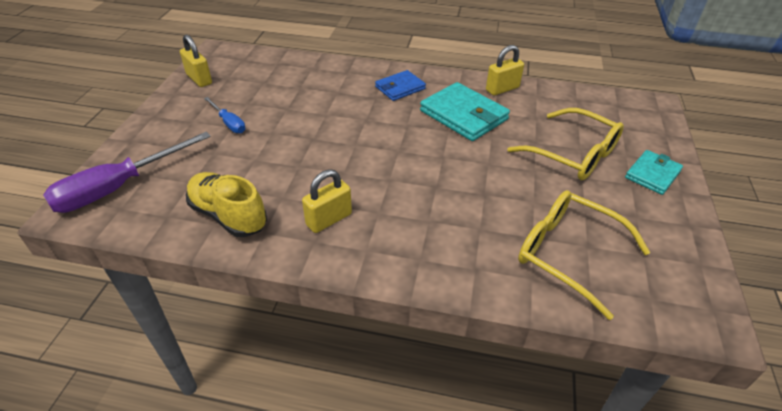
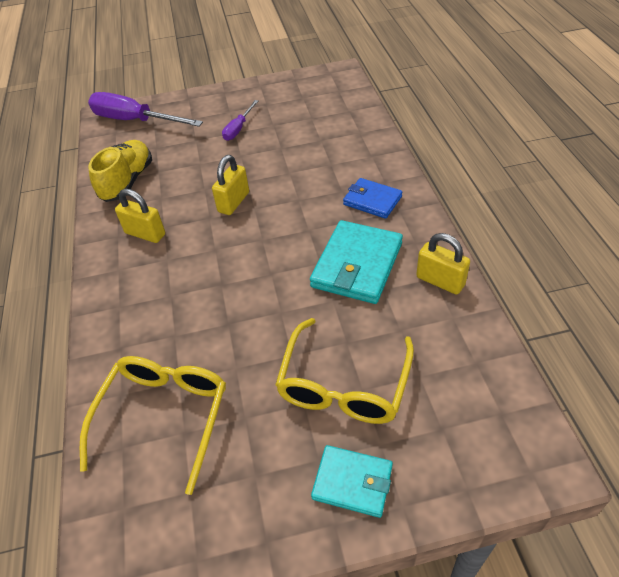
camera: 70 degrees right, 5 degrees up
yellow padlock [180,34,212,87] -> yellow padlock moved to [212,155,249,215]
blue screwdriver [204,97,245,133] -> purple screwdriver [222,100,258,141]

